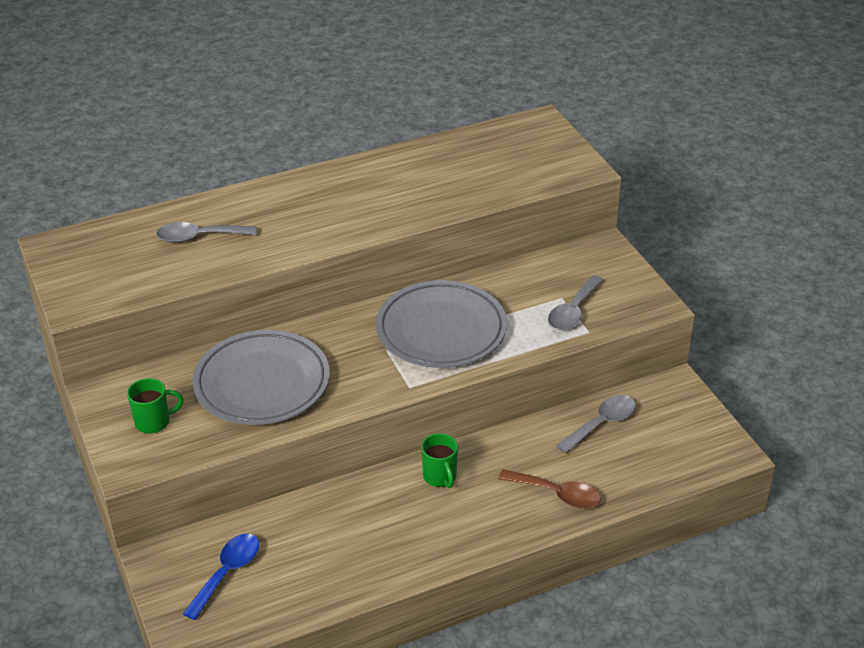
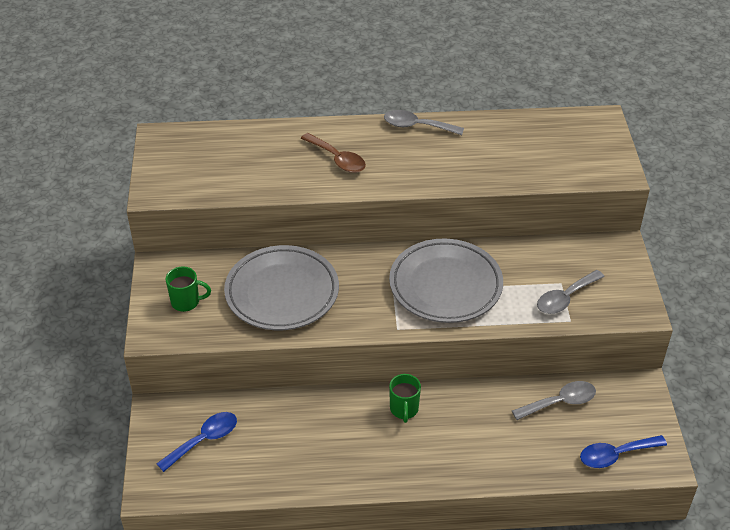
camera: 20 degrees right, 5 degrees up
grey spoon [156,222,257,243] -> grey spoon moved to [384,110,464,135]
brown spoon [498,469,601,509] -> brown spoon moved to [301,133,366,173]
none -> blue spoon [580,435,667,468]

